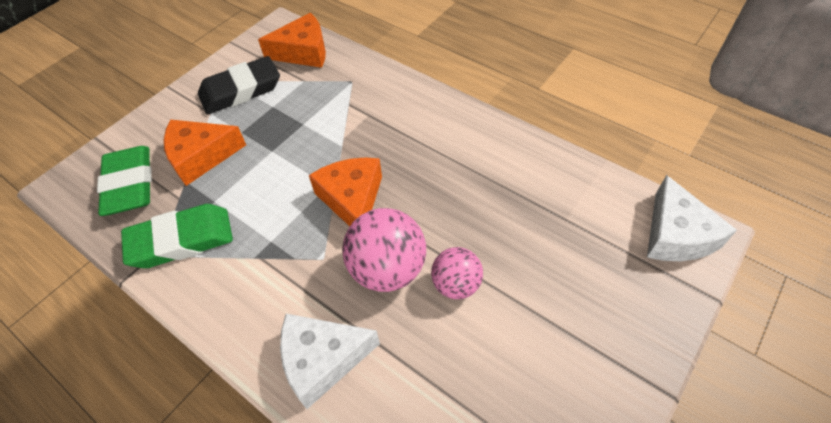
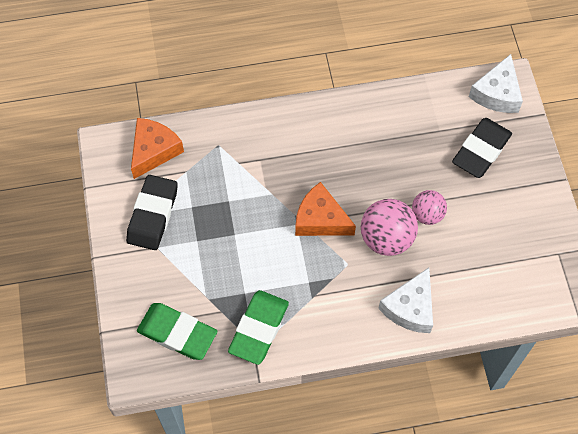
camera: 50 degrees left, 10 degrees up
orange cheese [164,119,246,186] -> none
white cheese [647,175,737,261] -> white cheese turned 75 degrees clockwise [469,54,523,113]
none -> black eraser [452,118,512,178]

